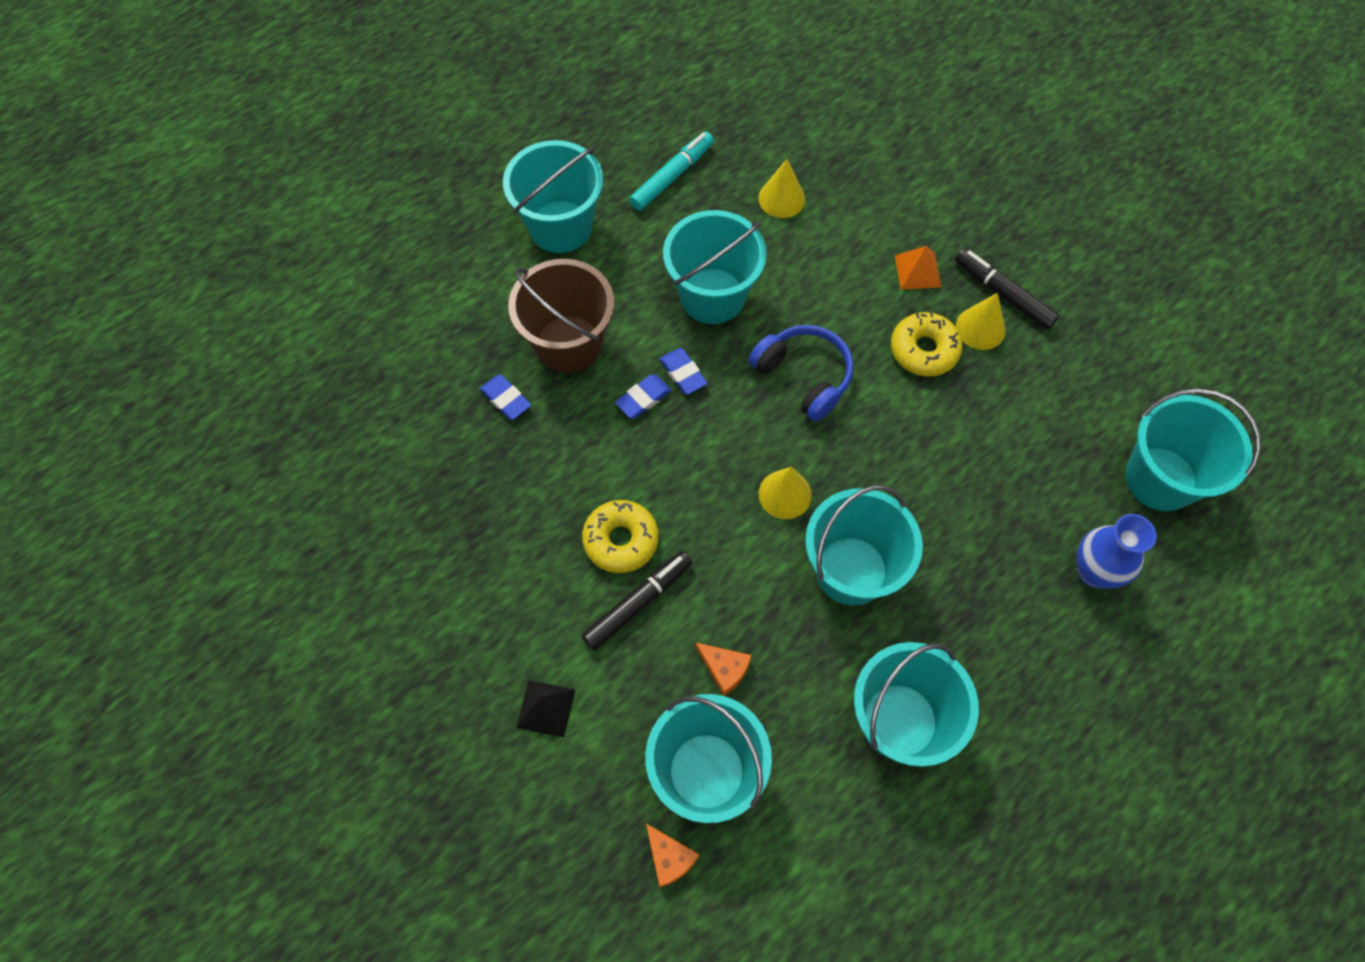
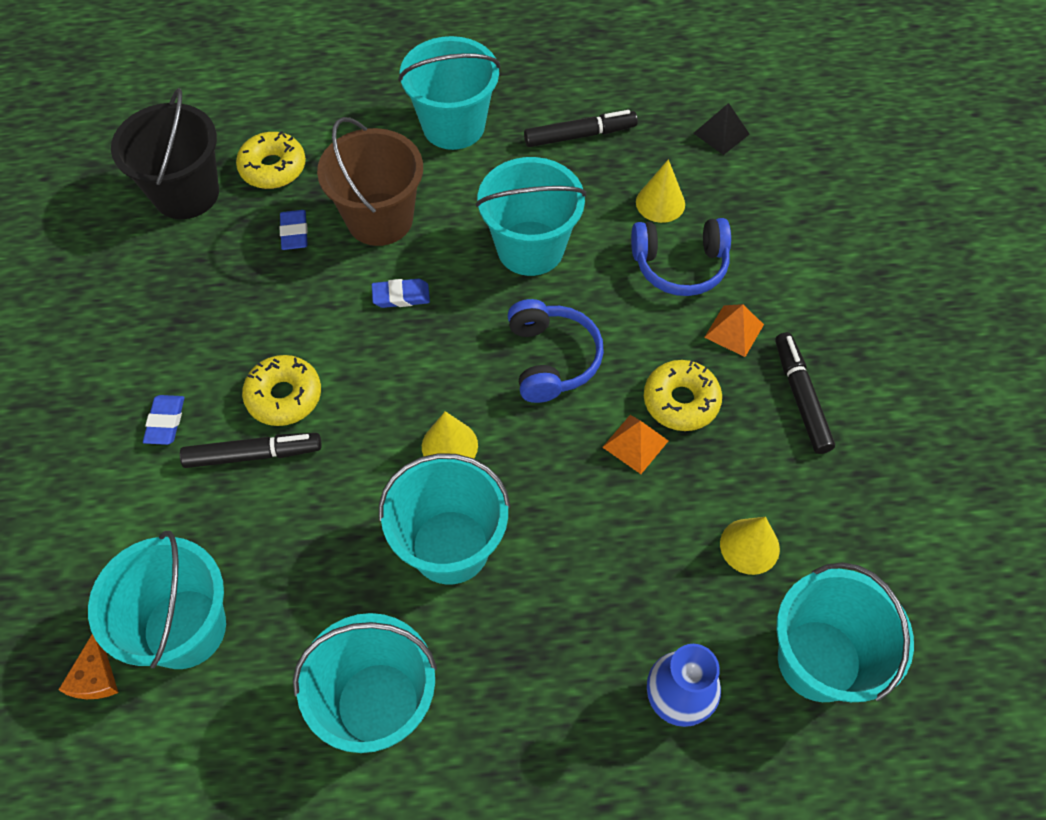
camera: 35 degrees right, 5 degrees down
black pyramid [516,680,576,737] -> black pyramid moved to [693,103,749,155]
turquoise marker [629,131,714,211] -> black marker [524,110,638,147]
blue eraser [660,348,707,395] -> blue eraser moved to [143,395,184,445]
orange cheese [695,643,752,696] -> none
yellow cone [956,293,1006,350] -> yellow cone moved to [720,517,780,575]
none -> black bucket [111,88,219,219]
none -> yellow donut [236,131,306,189]
none -> orange pyramid [602,415,668,474]
none -> blue headphones [631,218,731,296]

